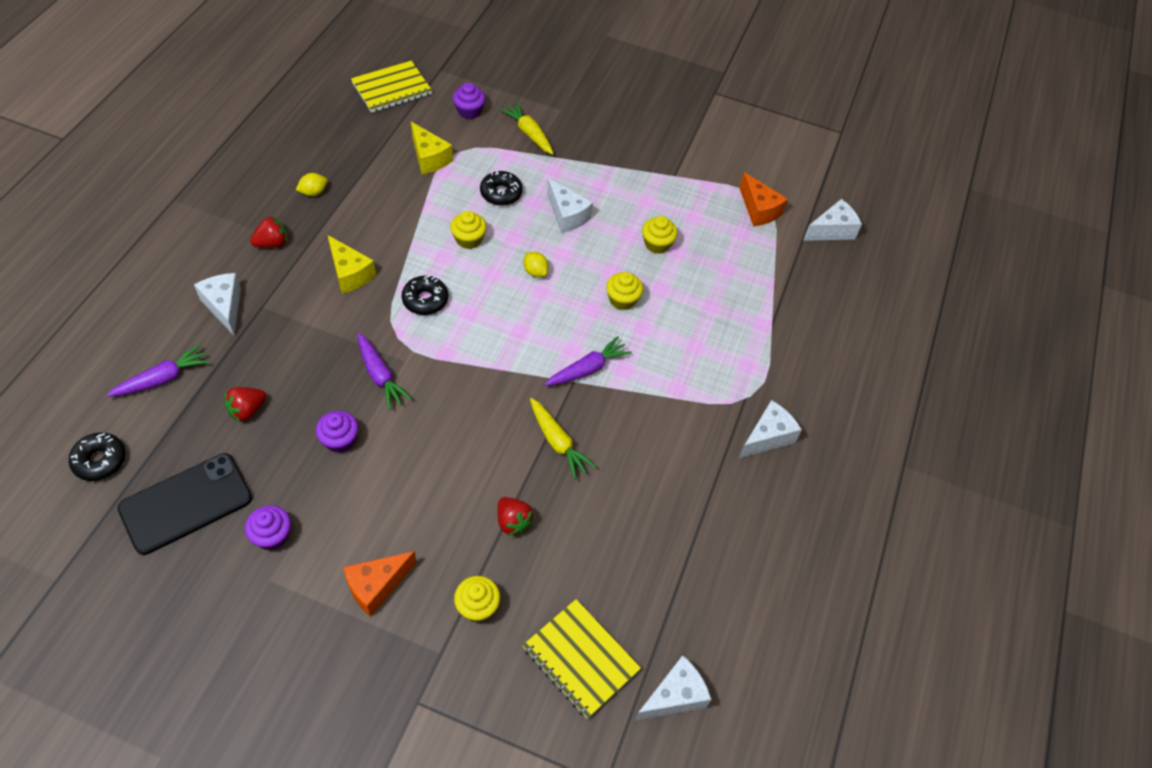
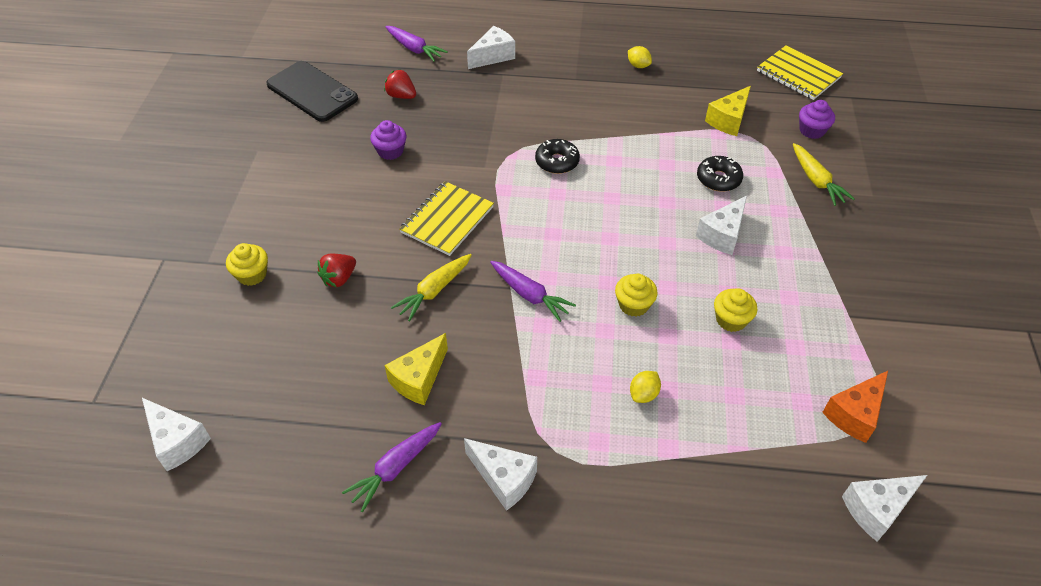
camera: 80 degrees right, 5 degrees down
black donut [69,432,126,481] -> none
purple cupcake [245,505,291,550] -> none
red strawberry [250,216,287,248] -> none
yellow cheese [328,235,376,293] -> yellow cheese moved to [384,333,448,405]
orange cheese [343,551,417,617] -> none
purple carrot [358,333,412,410] -> purple carrot moved to [342,422,442,512]
yellow cupcake [450,211,487,249] -> none
yellow carrot [500,102,554,155] -> yellow carrot turned 120 degrees clockwise [793,143,855,206]
yellow notebook [523,599,641,719] -> yellow notebook moved to [399,181,494,256]
yellow lemon [524,252,549,277] -> yellow lemon moved to [630,371,661,403]
white cheese [803,199,862,241] -> white cheese turned 105 degrees clockwise [842,475,927,542]

